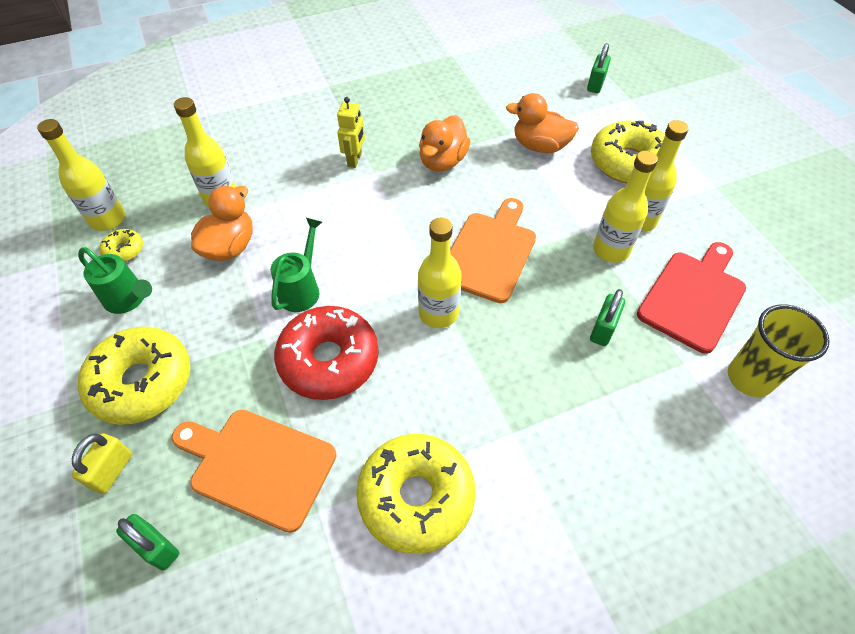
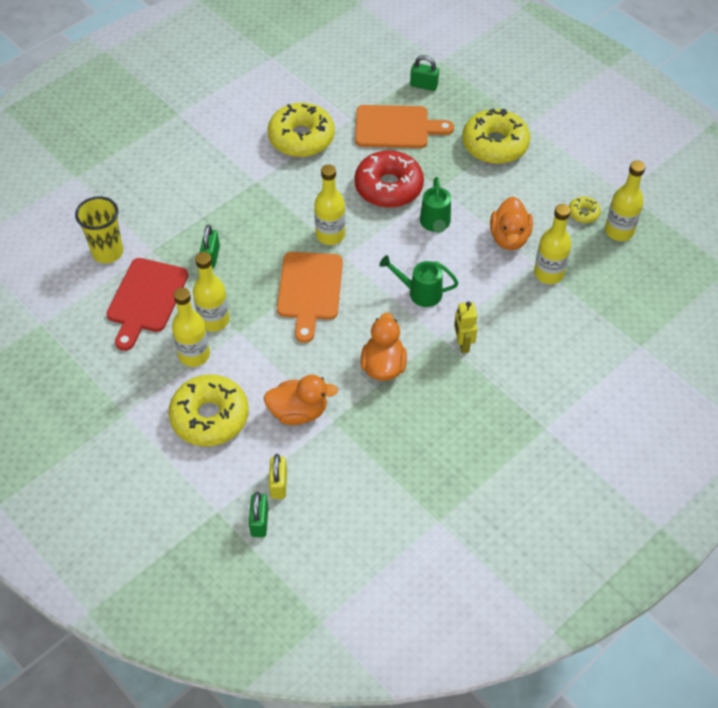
camera: 160 degrees right, 0 degrees up
yellow padlock [72,433,132,494] -> yellow padlock moved to [269,454,287,499]
green watering can [78,247,152,314] -> green watering can moved to [379,255,459,307]

